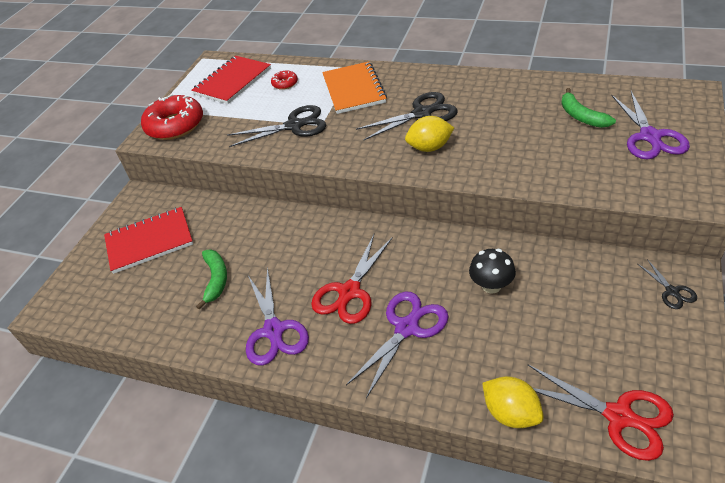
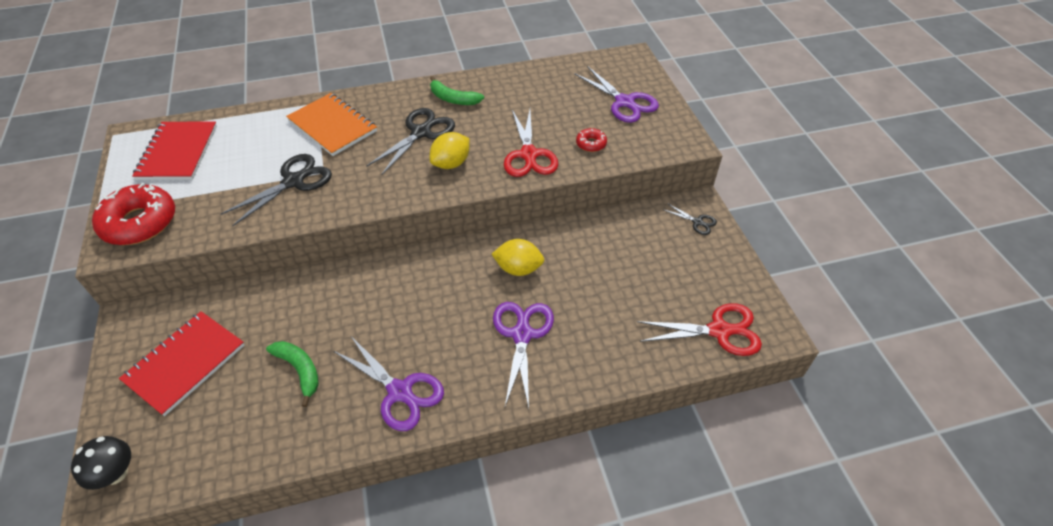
camera: 40 degrees left, 5 degrees up
red donut [271,71,298,90] -> red donut moved to [576,128,607,152]
red scissors [311,234,393,324] -> red scissors moved to [504,110,558,177]
black mushroom [469,249,516,294] -> black mushroom moved to [71,436,131,490]
yellow lemon [482,376,544,428] -> yellow lemon moved to [492,239,544,276]
green banana [561,88,616,128] -> green banana moved to [430,76,484,105]

